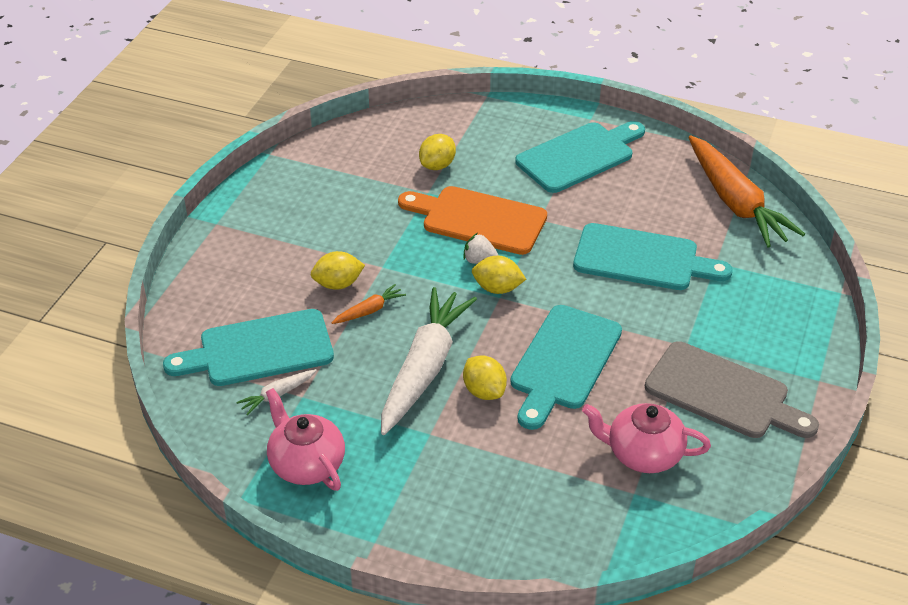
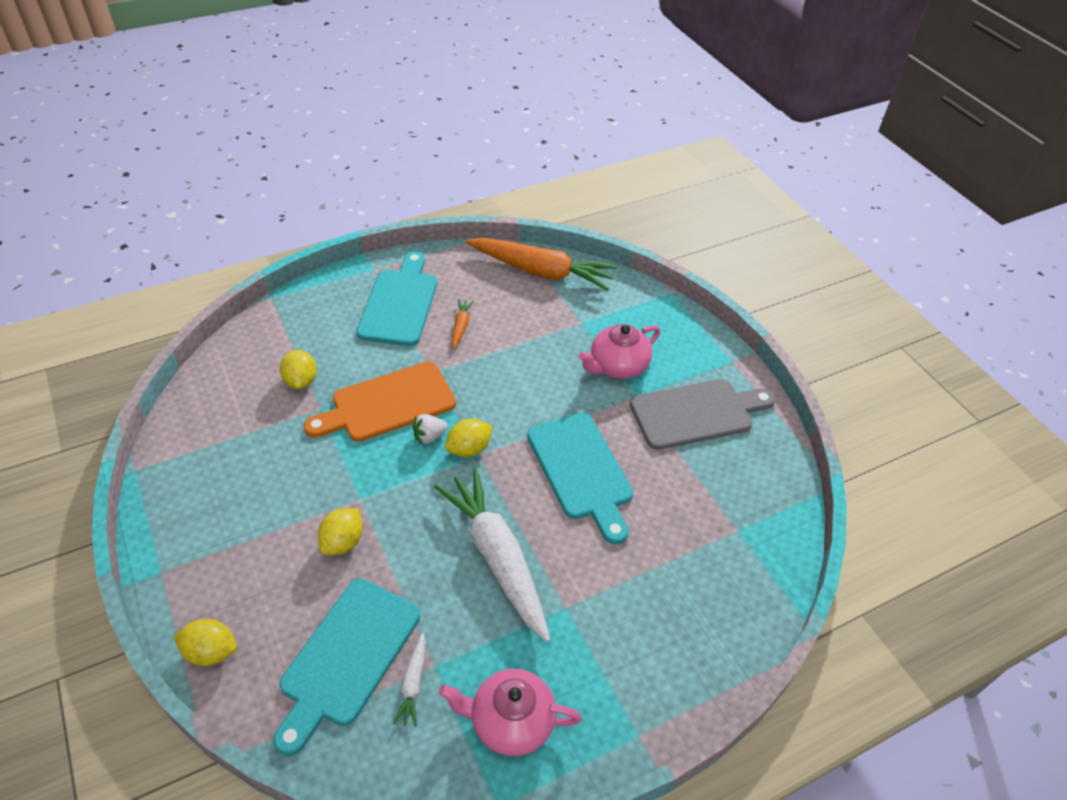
camera: 50 degrees left, 5 degrees up
orange carrot [332,284,406,324] -> orange carrot moved to [452,299,474,349]
yellow lemon [463,355,507,400] -> yellow lemon moved to [173,619,237,666]
turquoise cutting board [573,223,733,290] -> none
pink teapot [582,403,711,473] -> pink teapot moved to [579,324,660,379]

